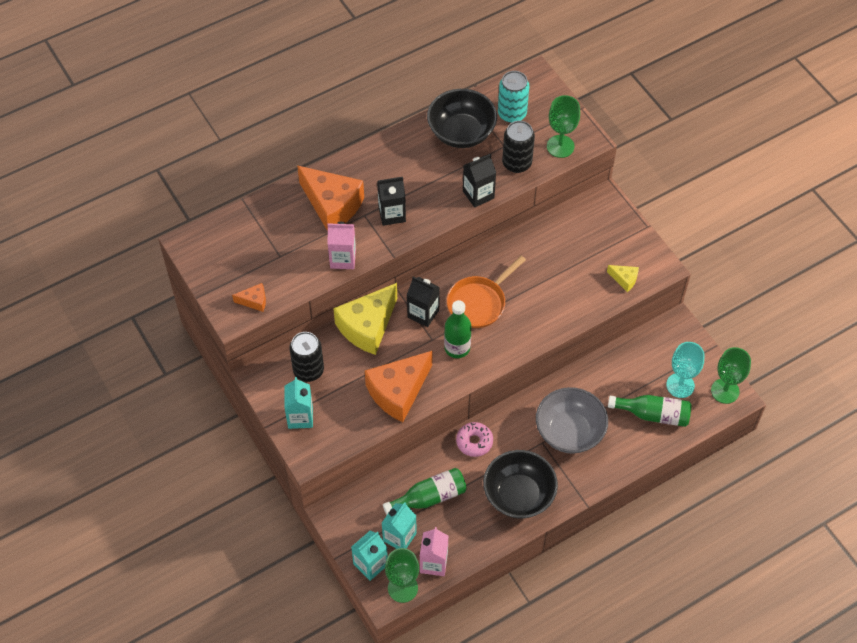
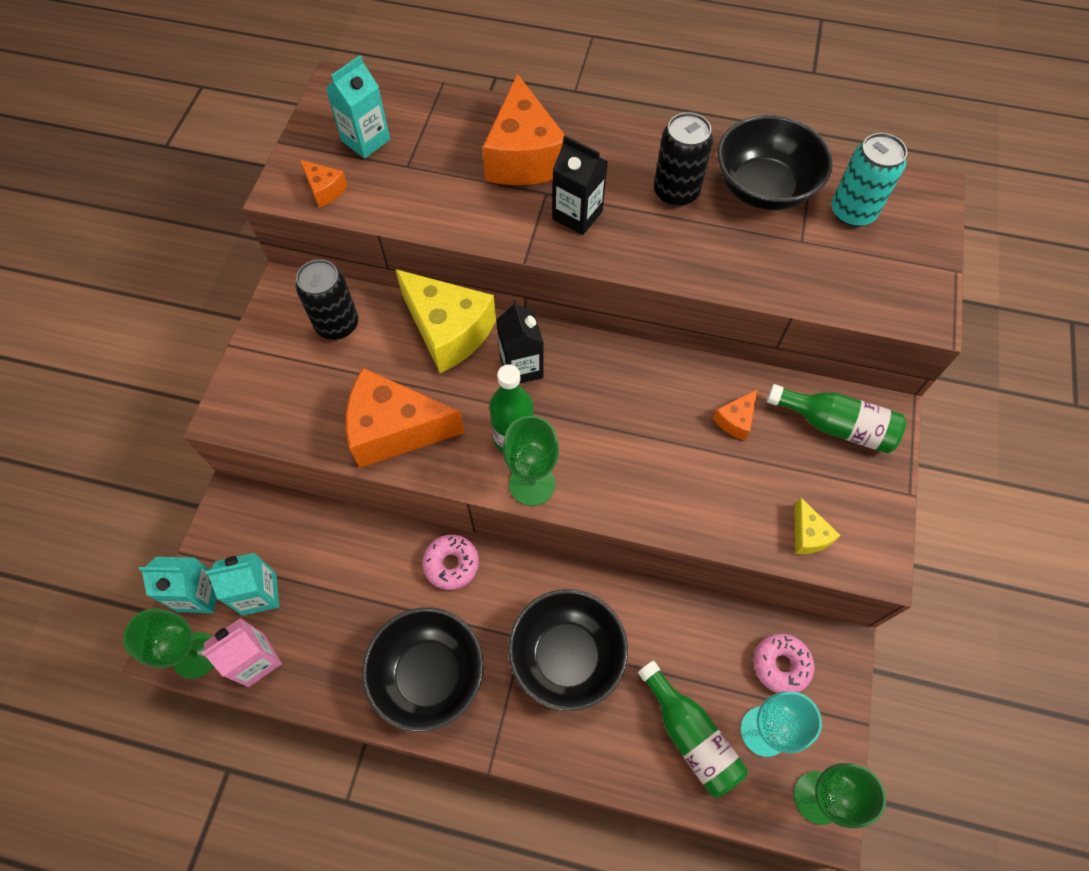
camera: 45 degrees right, 5 degrees up
turquoise carton [284,377,313,429] -> turquoise carton moved to [325,55,390,159]
pink carton [327,222,356,269] -> none
yellow cheese [333,283,397,355] -> yellow cheese turned 135 degrees counterclockwise [395,269,496,373]
green bottle [383,468,467,515] -> green bottle moved to [767,384,906,453]
orange pan [447,256,526,328] -> none
black carton [463,154,496,208] -> none
black can [502,121,535,173] -> black can moved to [654,112,713,207]
grey bowl [536,387,608,454] -> black bowl [508,589,628,711]
green goblet [547,95,580,158] -> green goblet moved to [503,416,559,506]
none -> orange cheese [713,389,758,441]
none -> pink donut [753,633,814,693]

